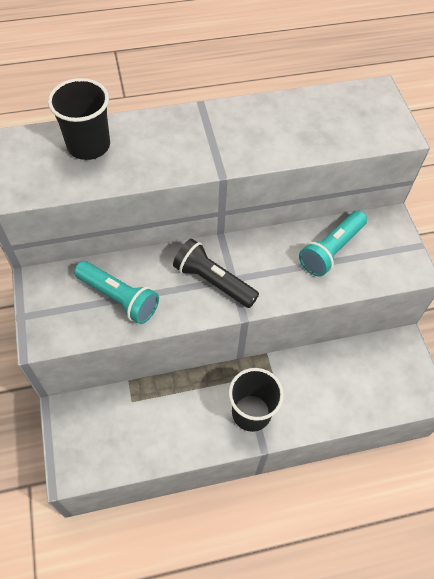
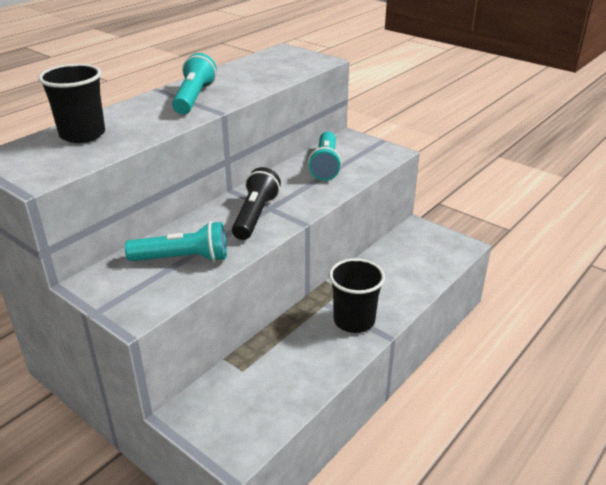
camera: 35 degrees left, 25 degrees down
black flashlight [173,239,259,308] -> black flashlight turned 105 degrees clockwise [232,167,281,240]
none -> turquoise flashlight [172,53,217,114]

